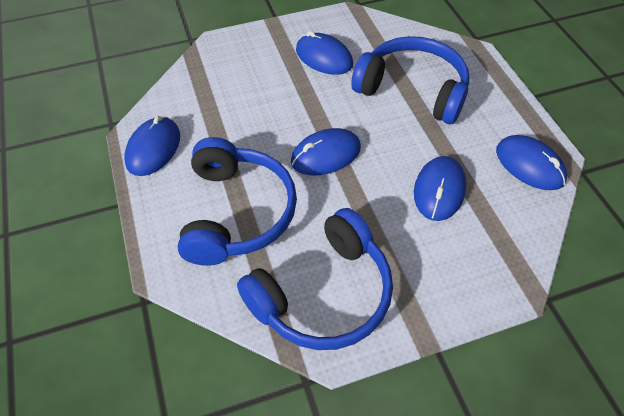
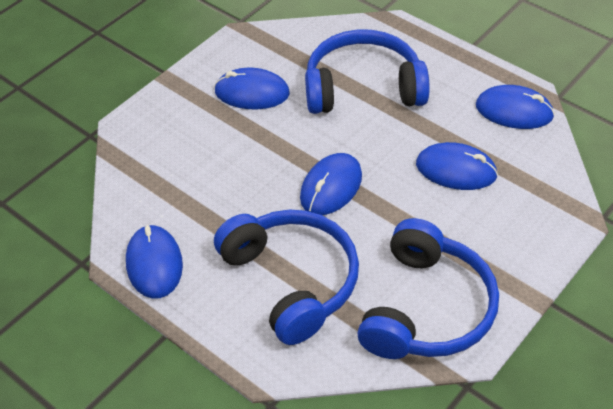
camera: 30 degrees left, 5 degrees down
blue mouse [414,156,466,221] -> blue mouse turned 60 degrees counterclockwise [416,142,498,190]

